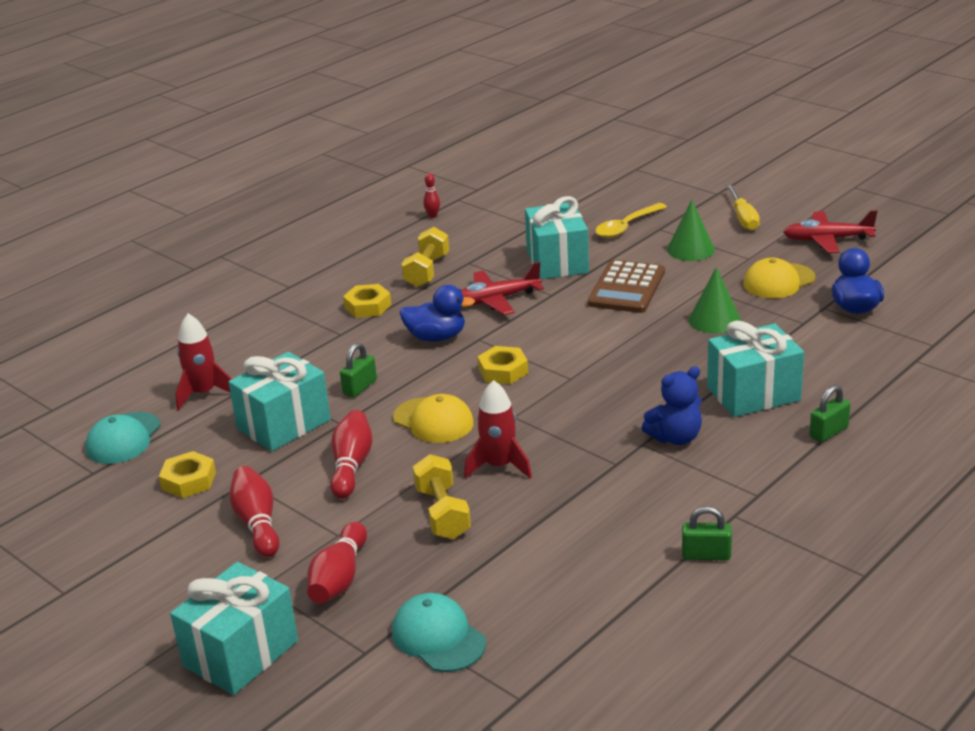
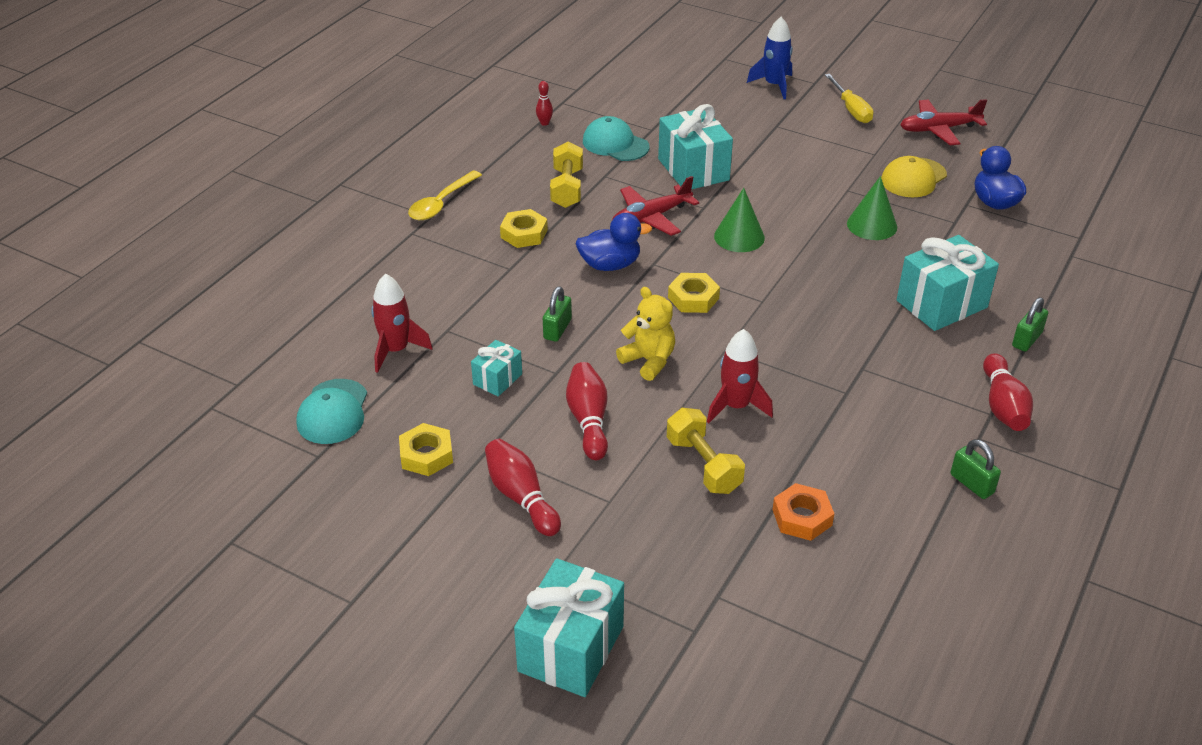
camera: 15 degrees left, 10 degrees up
turquoise gift [228,352,331,451] -> turquoise gift [471,340,522,396], size x0.53
red bowling pin [307,522,367,603] -> red bowling pin moved to [983,353,1033,431]
turquoise cap [392,593,486,672] -> turquoise cap moved to [583,116,650,161]
yellow cap [393,394,474,443] -> yellow teddy bear [616,287,675,381]
brown calculator [588,260,665,313] -> none
yellow spoon [595,203,667,238] -> yellow spoon moved to [408,171,482,220]
blue teddy bear [642,366,702,445] -> none
green cone [667,200,715,261] -> green cone moved to [714,188,765,252]
green padlock [682,506,732,561] -> green padlock turned 60 degrees clockwise [951,439,1001,499]
none -> blue rocket [747,17,793,99]
none -> orange nut [772,483,834,541]

